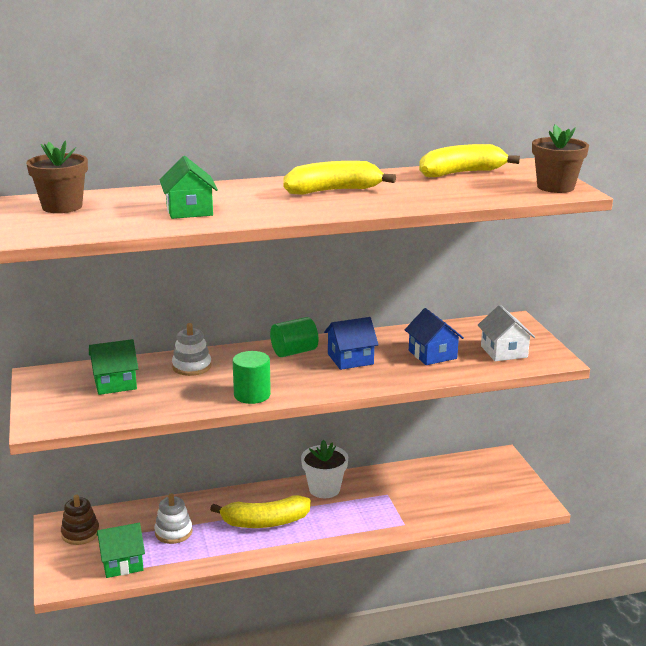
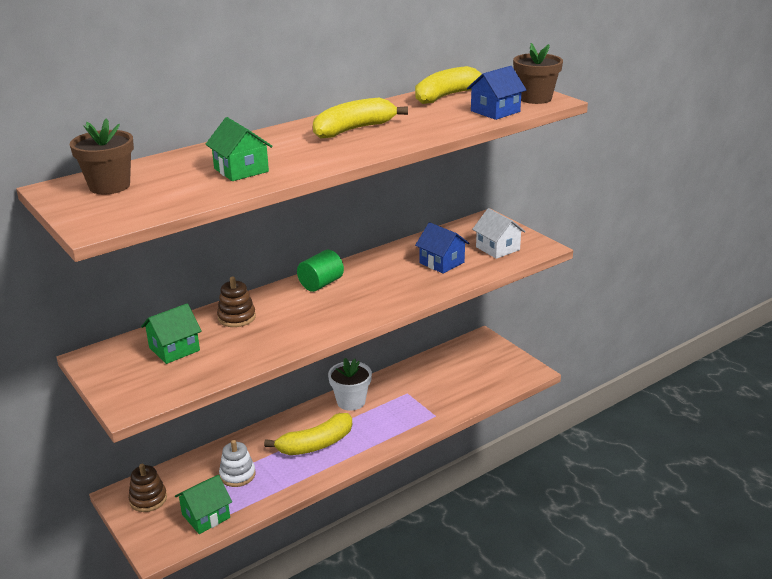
camera: 20 degrees left, 5 degrees up
white stacking toy [172,323,212,376] -> brown stacking toy [217,277,256,327]
green cylinder [233,351,271,404] -> none
blue house [324,317,379,370] -> blue house moved to [467,66,526,120]

